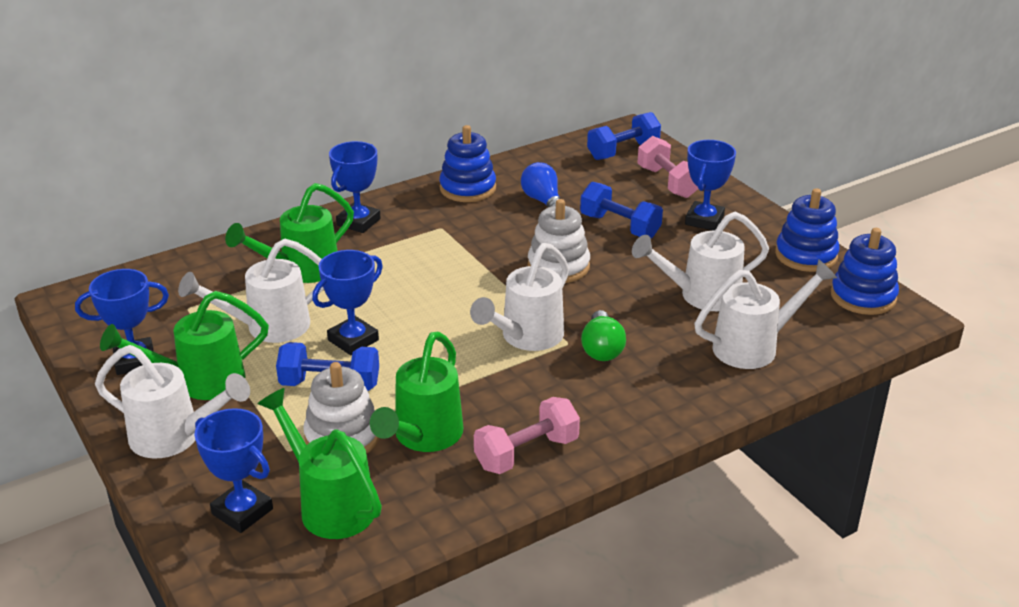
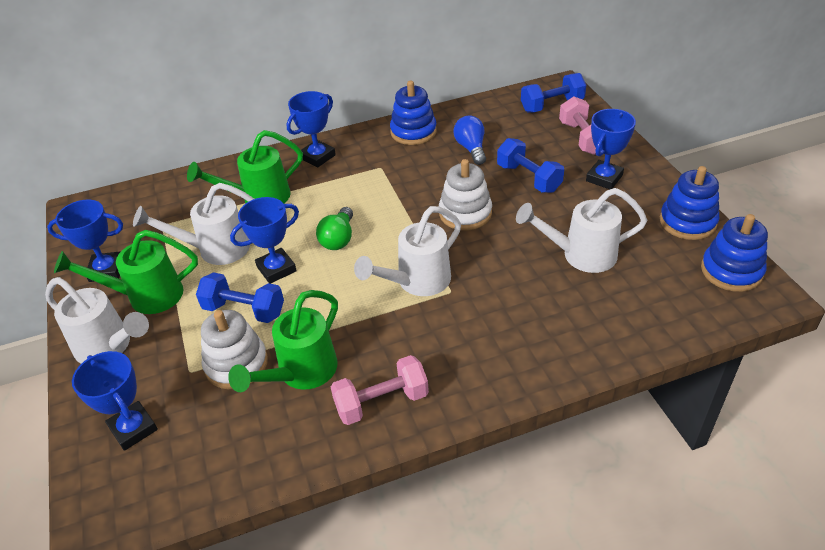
camera: 15 degrees right, 10 degrees up
green watering can [258,388,382,539] -> none
green light bulb [581,310,626,361] -> green light bulb moved to [316,207,353,250]
white watering can [694,259,837,369] -> none

